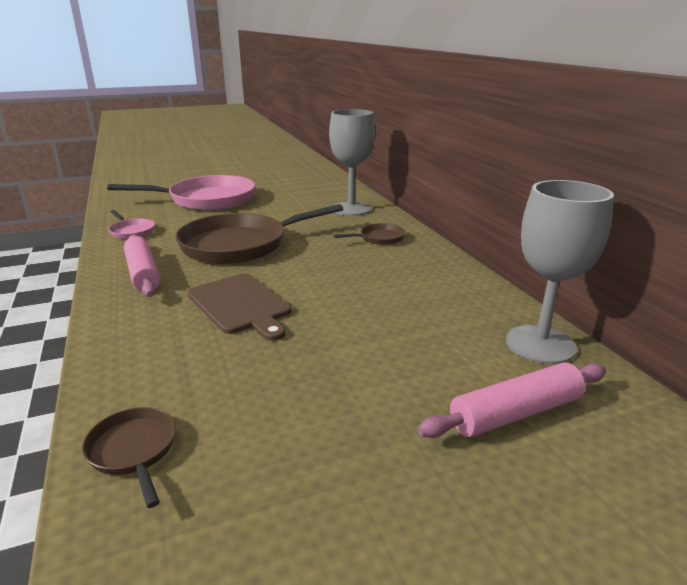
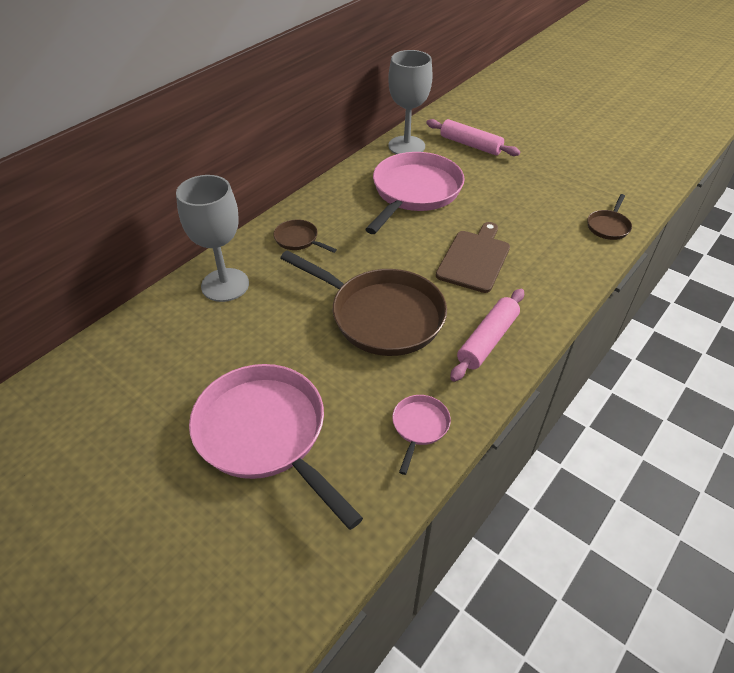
camera: 120 degrees left, 20 degrees up
none -> pink pan [365,152,465,234]

